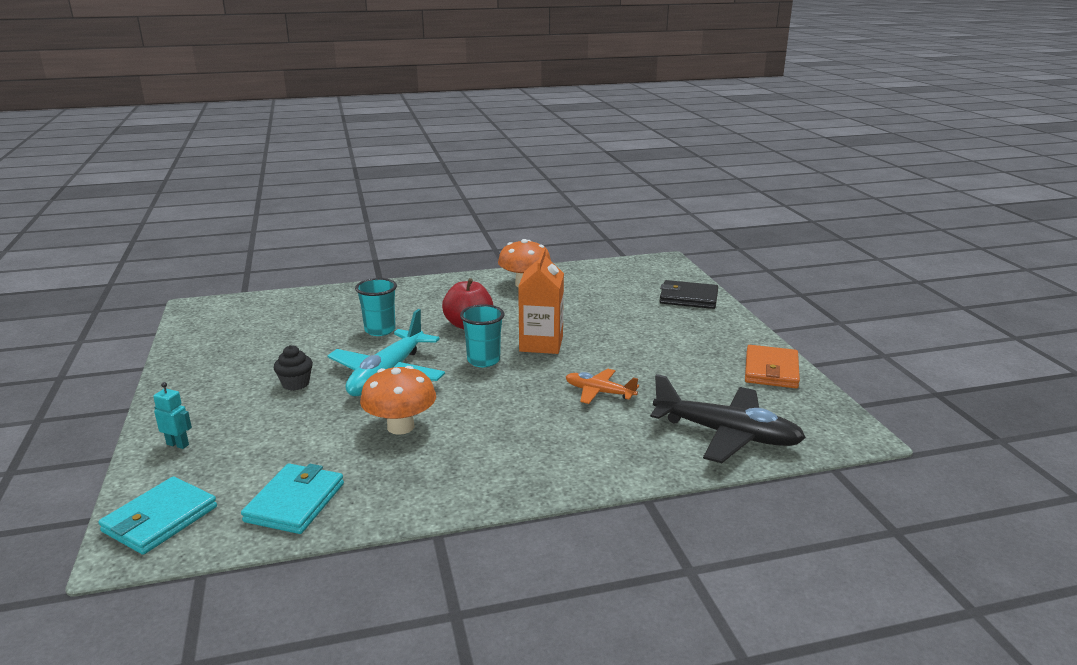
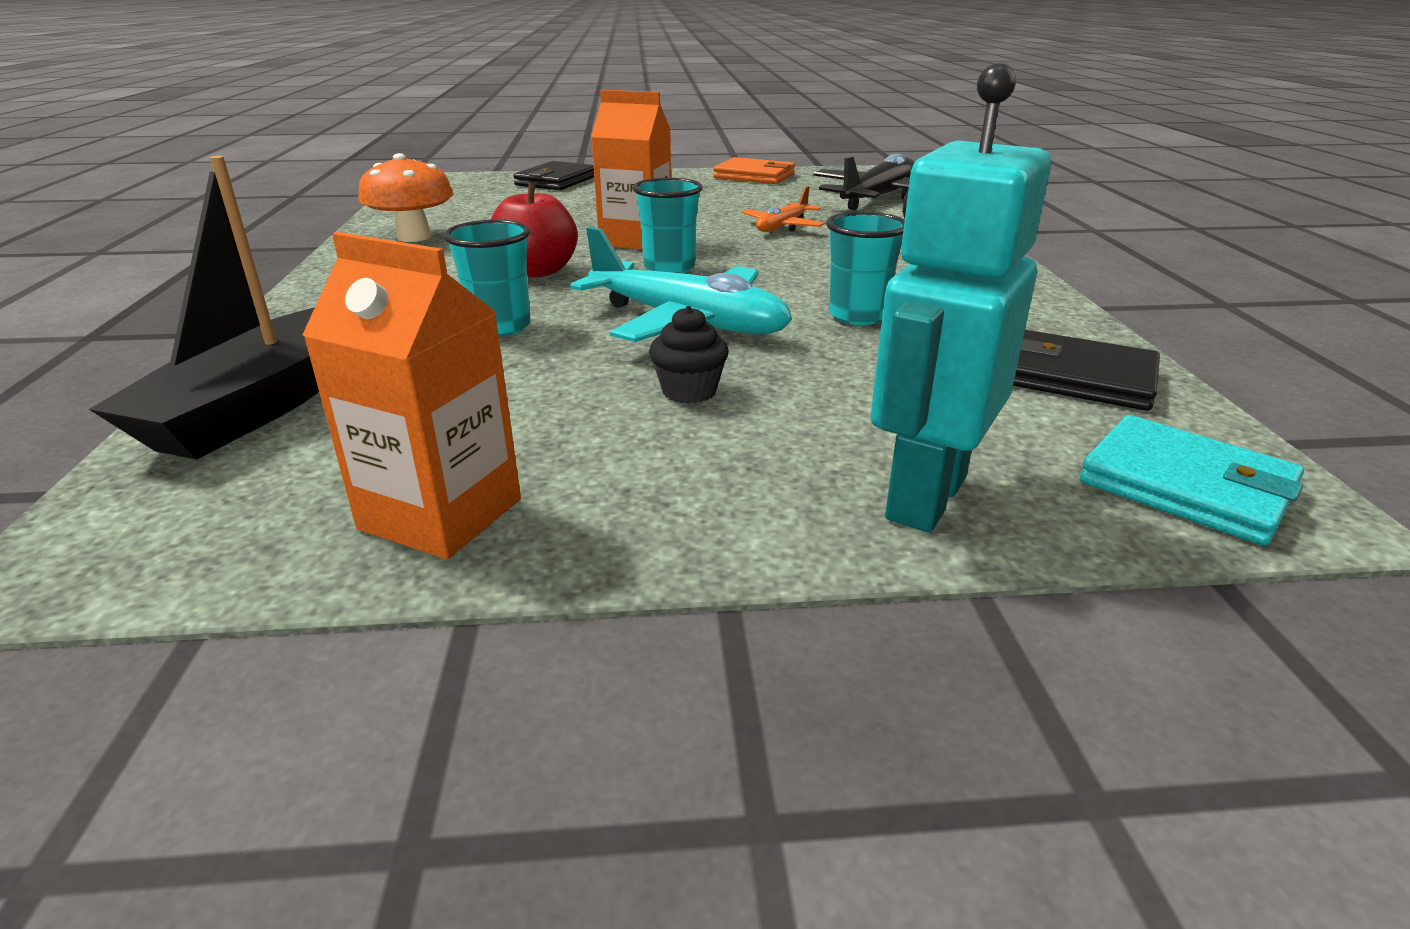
camera: 80 degrees left, 5 degrees up
turquoise robot [153,382,192,449] -> turquoise robot [870,63,1051,532], size x2.40
turquoise wallet [241,463,344,534] -> black wallet [1013,330,1160,411]
orange mushroom [360,366,436,435] -> turquoise cup [826,212,905,325]
none -> black boat [89,156,319,460]
none -> orange carton [302,232,521,559]

